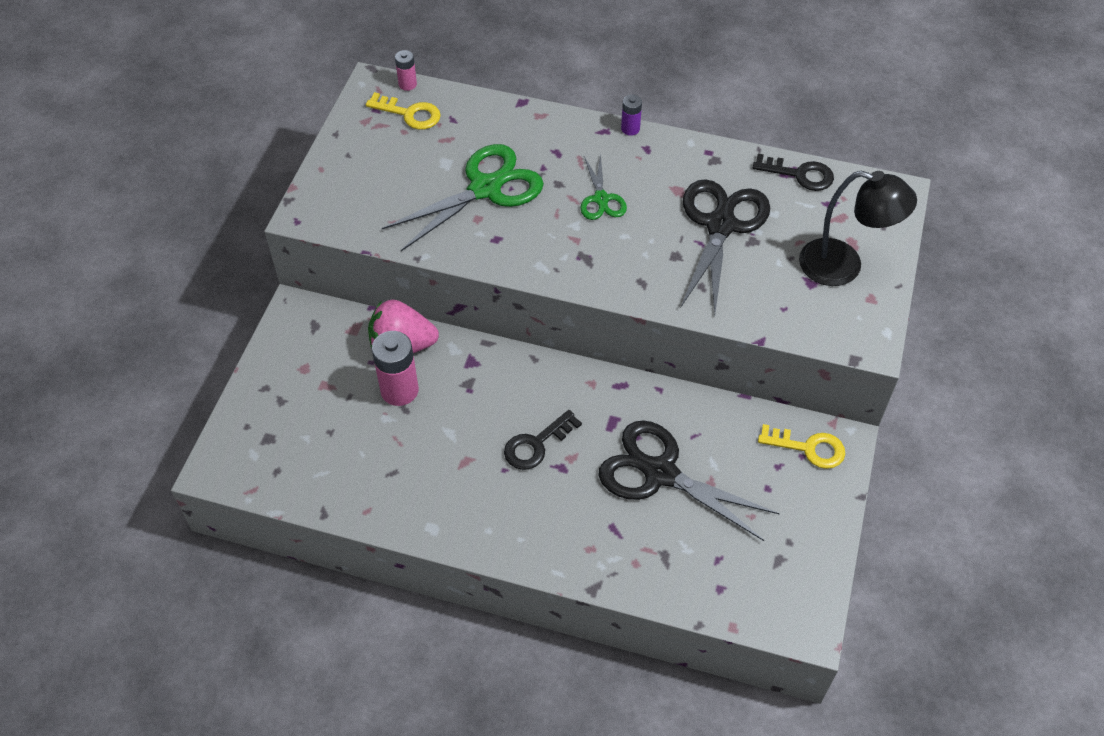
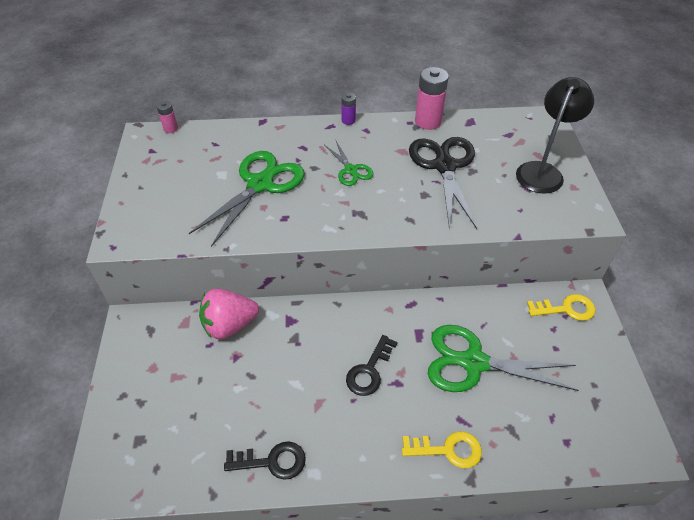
camera: 20 degrees left, 5 degrees down
yellow key [366,92,441,130] -> yellow key moved to [402,431,482,468]
pink battery [372,331,419,406] -> pink battery moved to [415,67,449,130]
black scissors [598,420,780,541] -> green scissors [428,325,579,392]
black key [753,153,834,191] -> black key moved to [224,441,306,480]
black lamp [799,171,917,286] -> black lamp turned 60 degrees counterclockwise [516,77,594,194]

